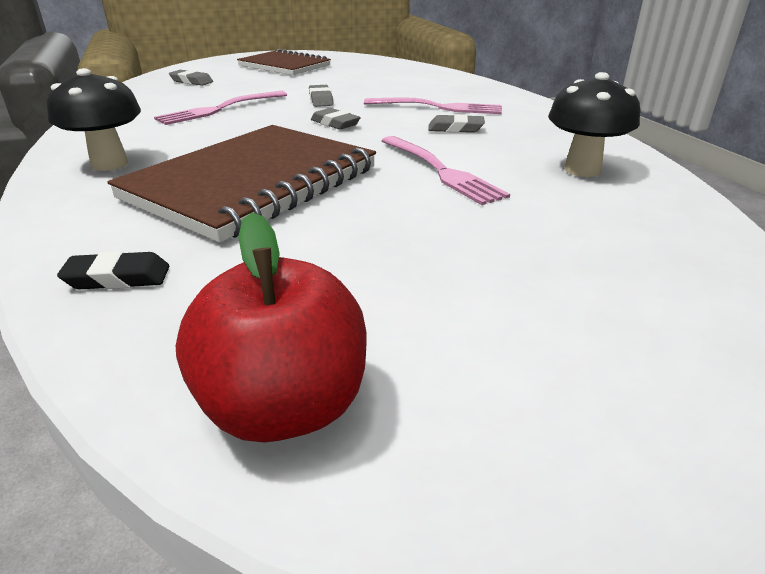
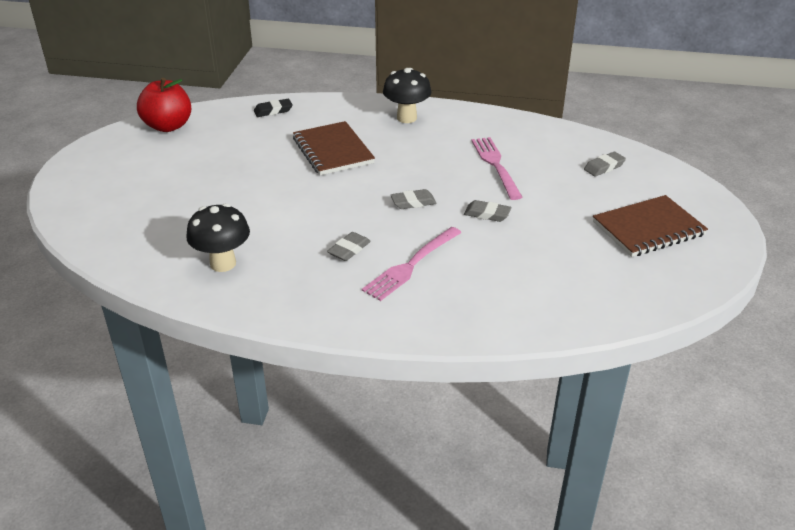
camera: 120 degrees right, 5 degrees up
black eraser [57,251,169,289] -> black eraser turned 45 degrees clockwise [254,99,293,117]
brown notebook [107,125,376,243] -> brown notebook [293,121,375,175], size x0.65
pink fork [381,136,510,205] -> none

